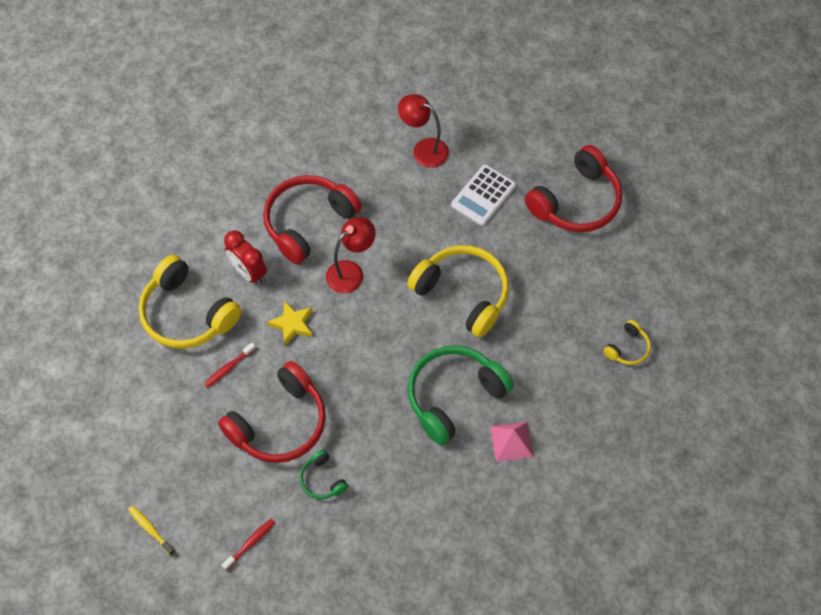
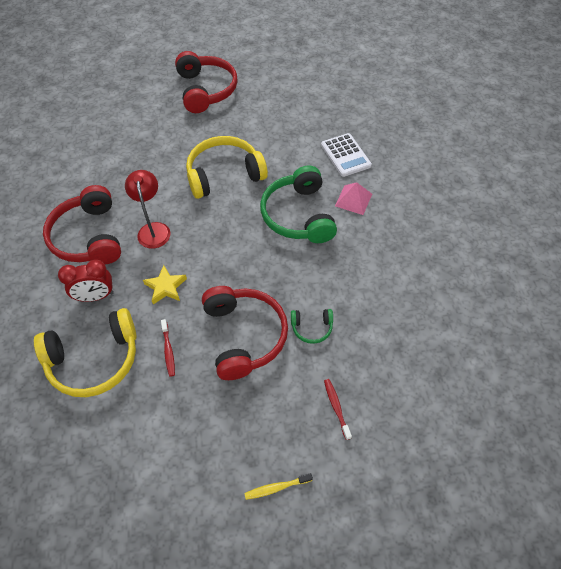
camera: 60 degrees left, 5 degrees down
red lamp [398,94,449,168] -> none
white calculator [451,165,516,226] -> white calculator moved to [321,133,372,177]
yellow headphones [604,320,651,365] -> none

